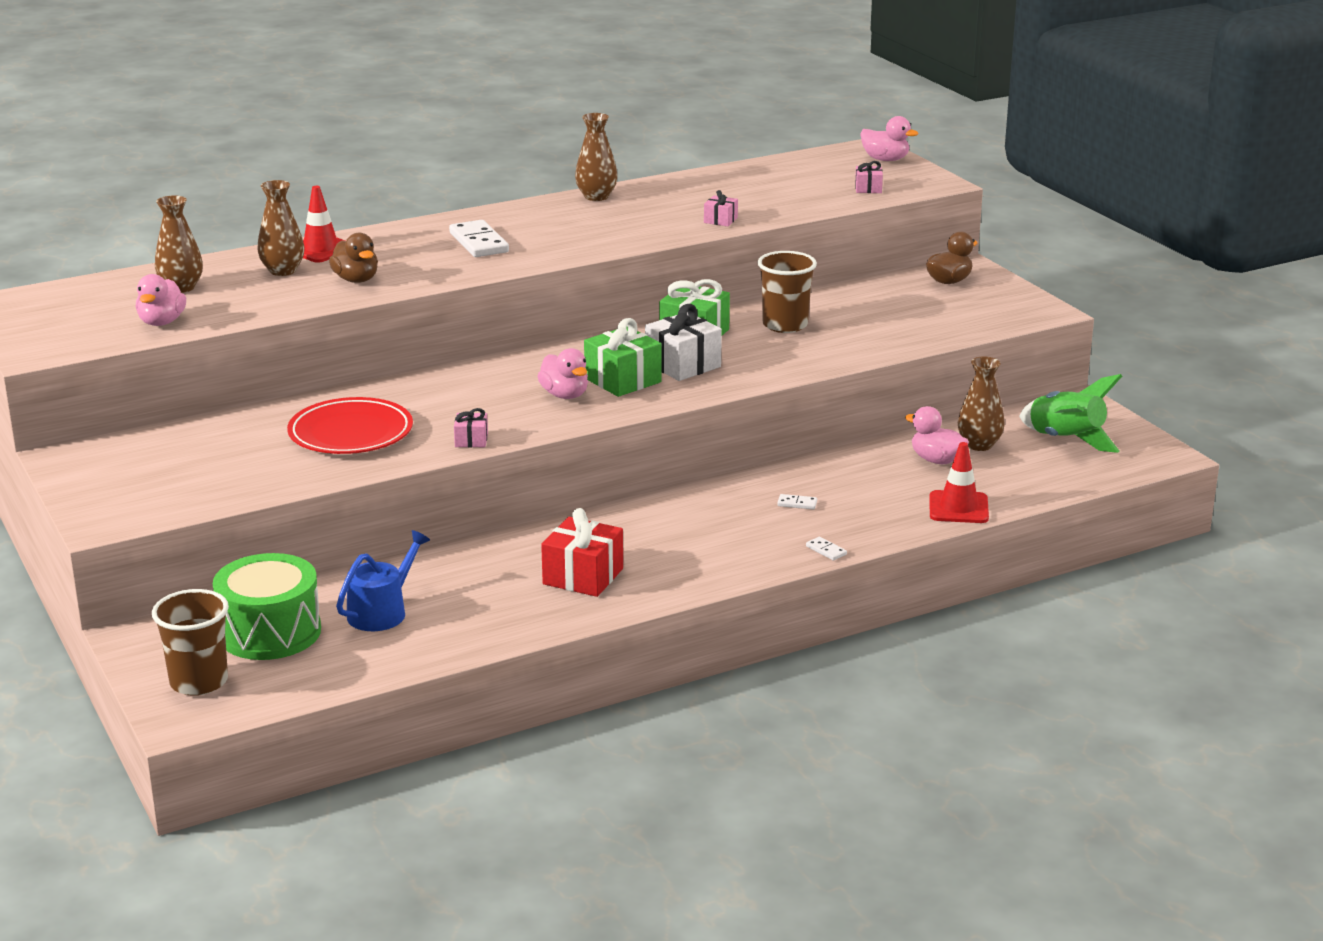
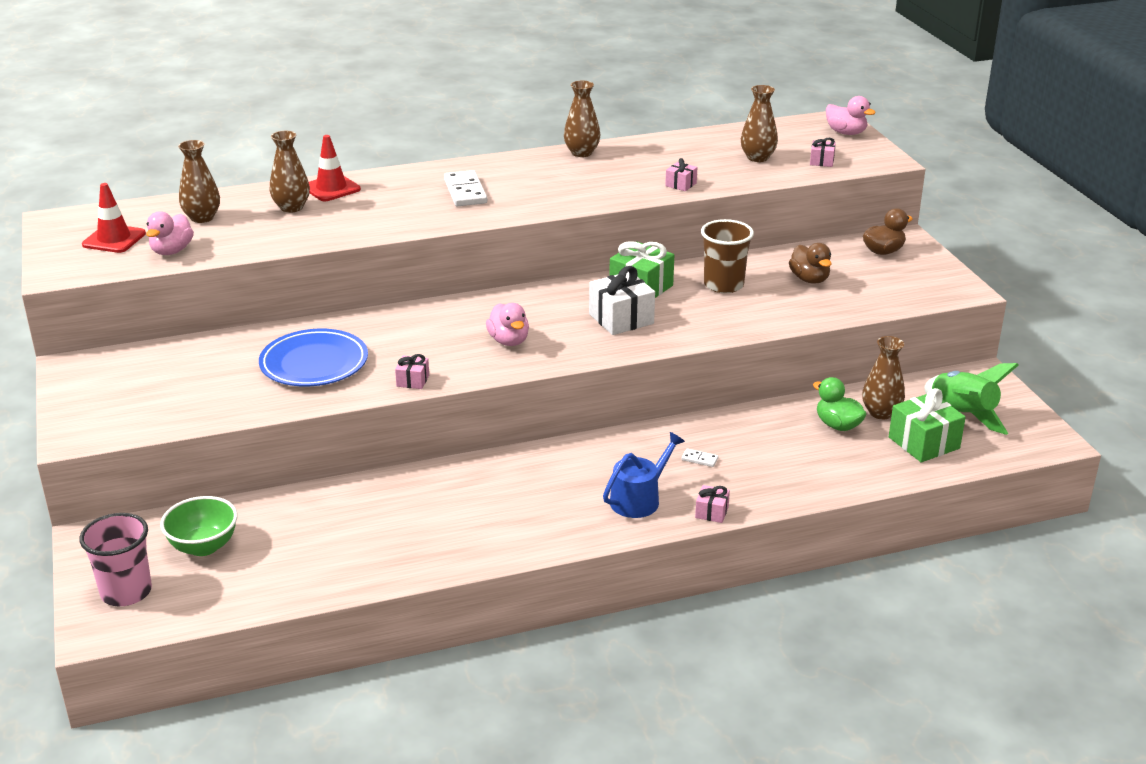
camera: 10 degrees right, 5 degrees up
brown cup [152,589,229,696] -> pink cup [79,513,152,606]
green drum [213,553,321,660] -> green bowl [160,496,238,556]
red plate [287,397,413,454] -> blue plate [259,329,368,386]
brown duck [329,233,378,283] -> brown duck moved to [789,243,832,284]
blue watering can [336,530,430,631] -> blue watering can moved to [603,432,685,518]
red gift [541,508,623,597] -> none
green gift [584,318,662,397] -> green gift moved to [889,388,966,462]
white domino [806,537,847,561] -> pink gift [695,485,730,523]
pink duck [905,406,969,464] -> green duck [813,377,867,431]
red traffic cone [929,442,989,523] -> red traffic cone moved to [82,183,146,253]
none -> brown vase [741,85,778,162]

